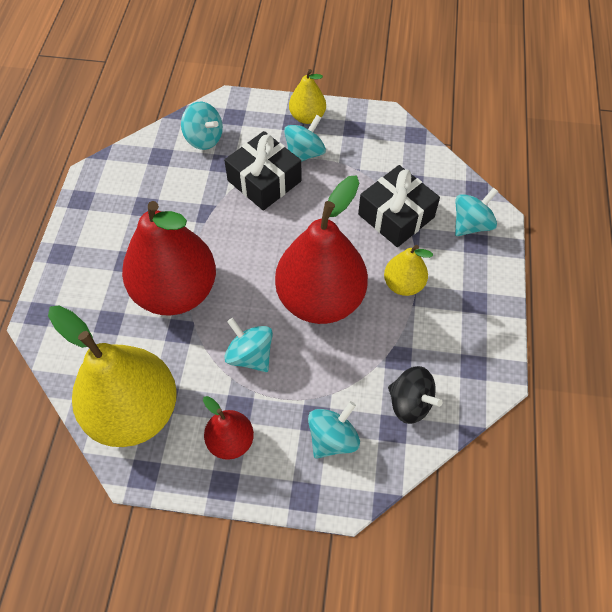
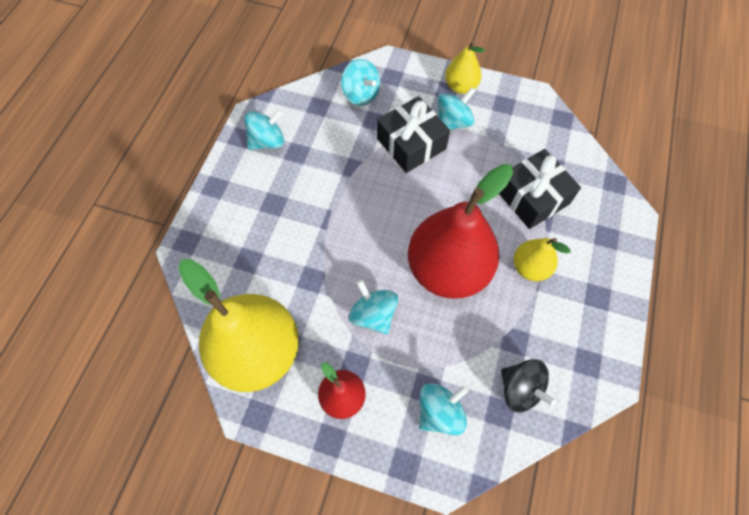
camera: 10 degrees right, 5 degrees up
red pear [122,201,216,315] -> none
turquoise spinning top [455,187,498,236] -> turquoise spinning top moved to [244,109,284,150]

